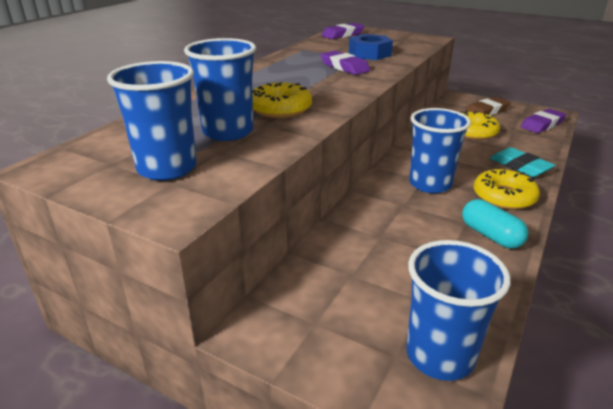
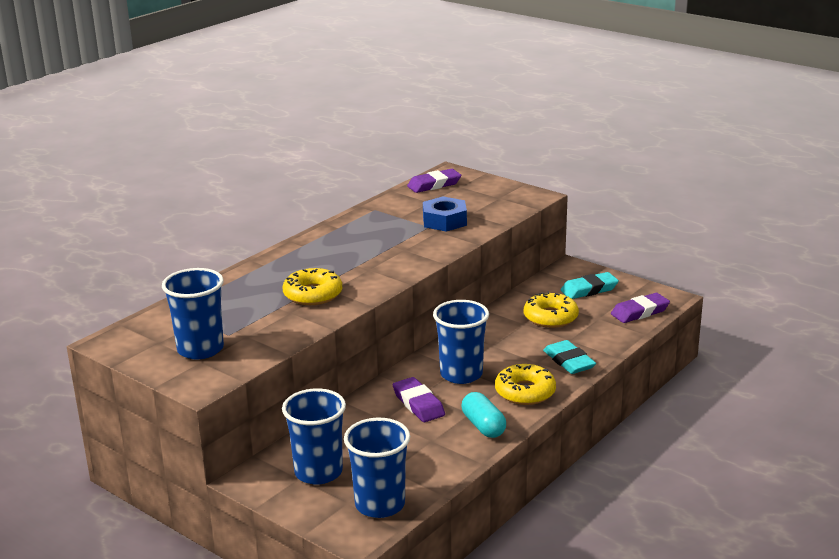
camera: 10 degrees right, 5 degrees down
blue cup [184,38,256,141] -> blue cup moved to [282,388,346,485]
purple eraser [320,51,371,75] -> purple eraser moved to [393,377,445,422]
brown eraser [465,97,511,116] -> turquoise eraser [561,272,619,299]

